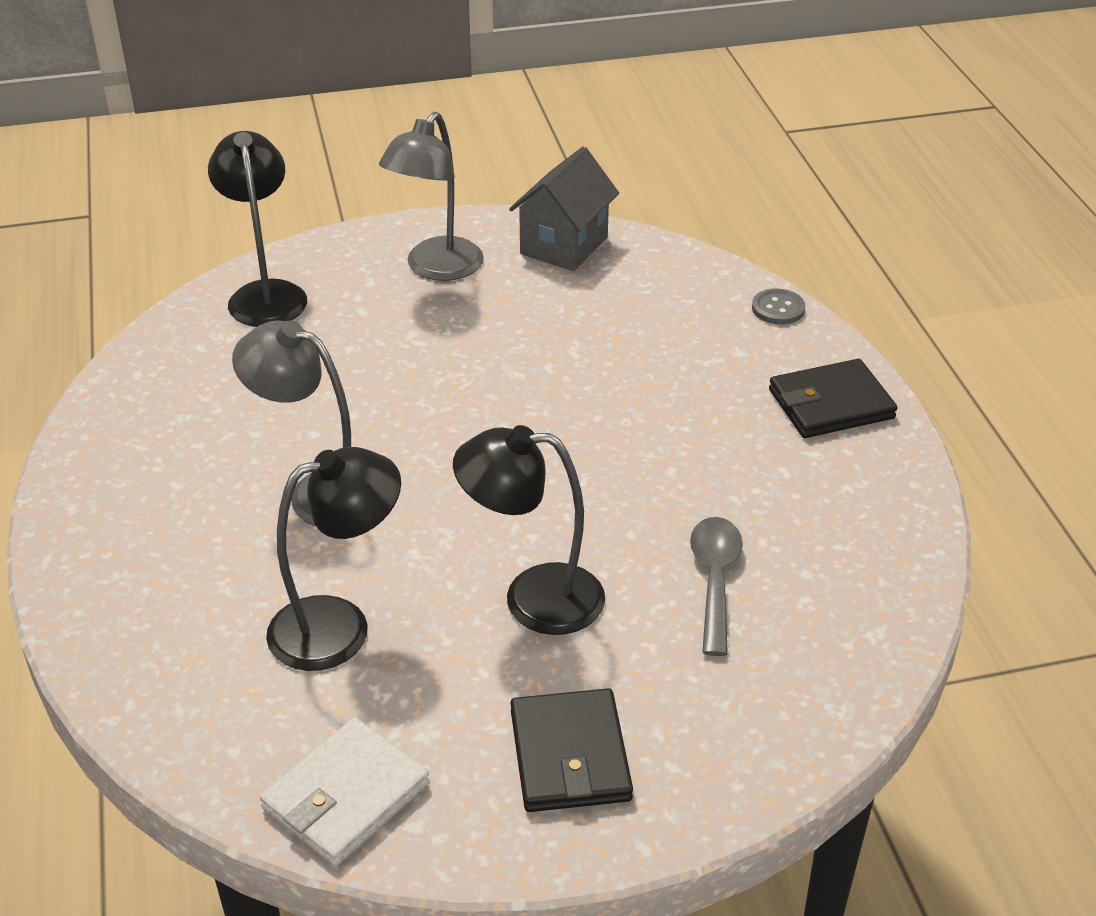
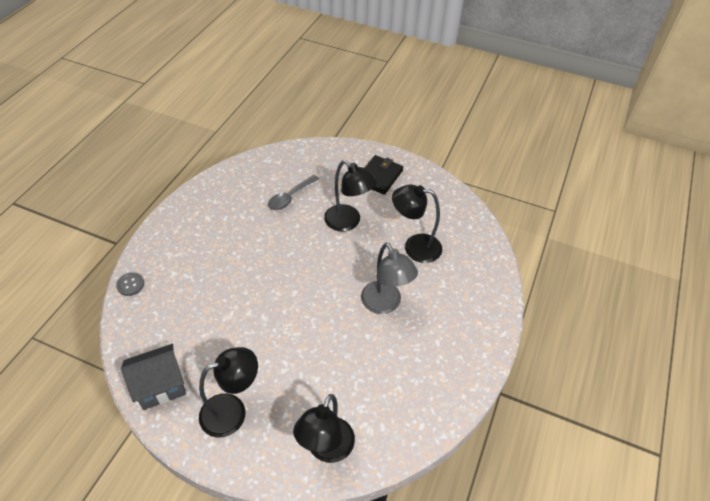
camera: 145 degrees left, 10 degrees up
white wallet [260,718,430,866] -> none
grey lamp [379,112,484,281] -> black lamp [199,347,258,438]
black wallet [769,359,897,438] -> none

